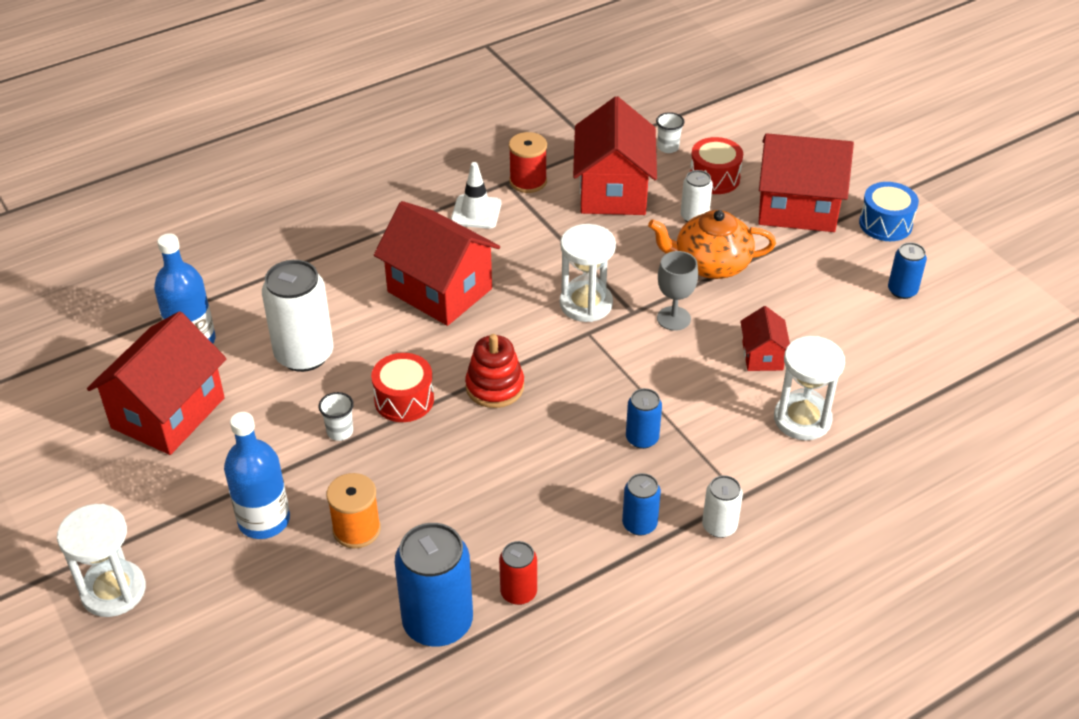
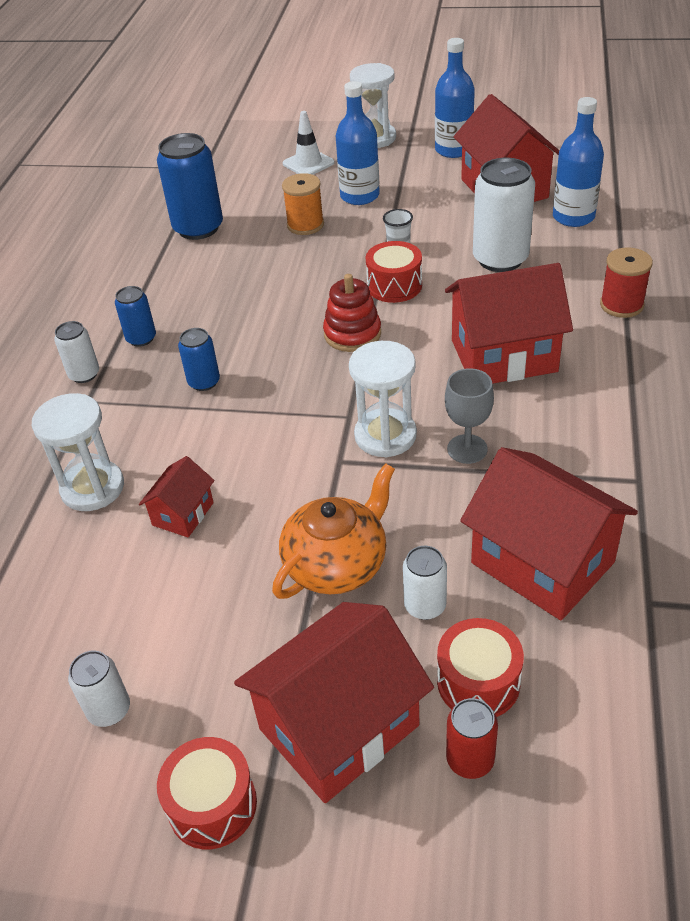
camera: 135 degrees right, 0 degrees up
white traffic cone [451,162,501,229] -> white traffic cone moved to [283,111,335,175]
red can [499,541,537,605] -> red can moved to [446,698,498,779]
red spool [509,132,547,193] -> red spool moved to [600,247,653,318]
white cup [656,112,685,153] -> none
grey goblet [657,251,698,331] -> grey goblet moved to [445,368,494,464]
red house [740,306,790,371] -> red house turned 75 degrees clockwise [139,456,215,537]
blue drum [859,182,919,241] -> red drum [157,737,257,849]
blue can [888,242,927,299] -> white can [68,651,130,727]
none -> blue bottle [435,38,475,158]

